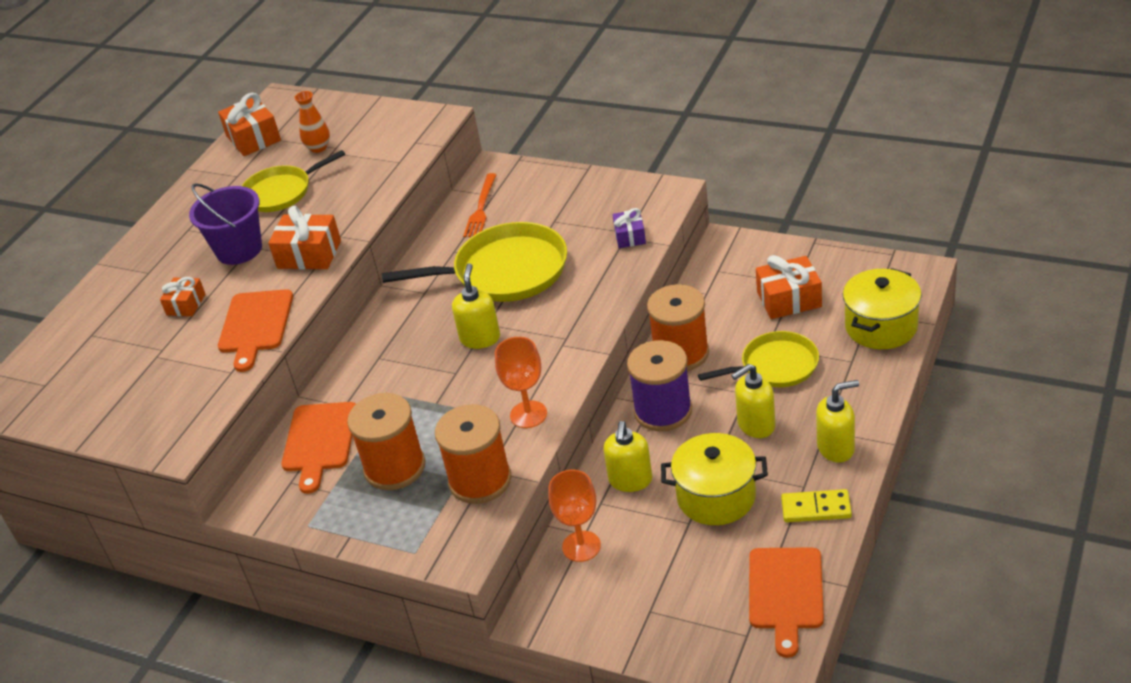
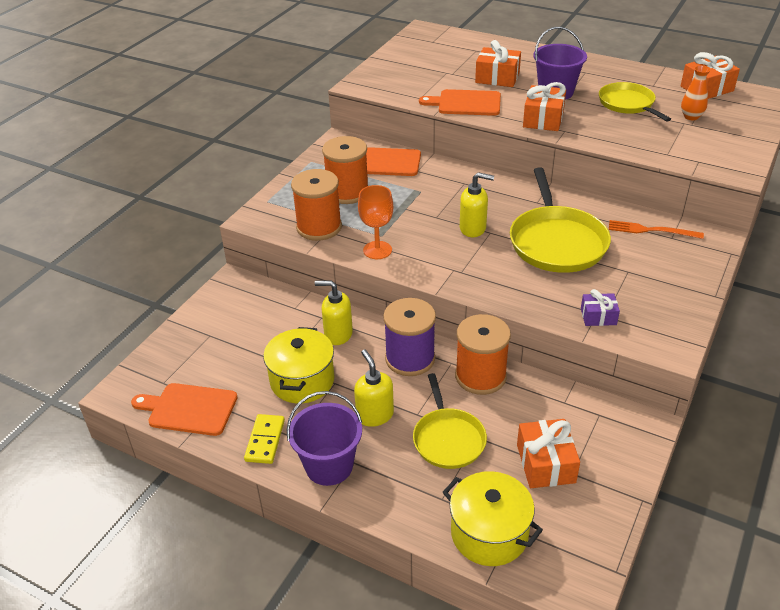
camera: 90 degrees right, 0 degrees up
orange gift [160,277,205,316] -> orange gift [475,40,521,87], size x1.62
orange goblet [548,470,601,562] -> none
yellow soap dispenser [816,380,859,462] -> purple bucket [287,391,362,486]

